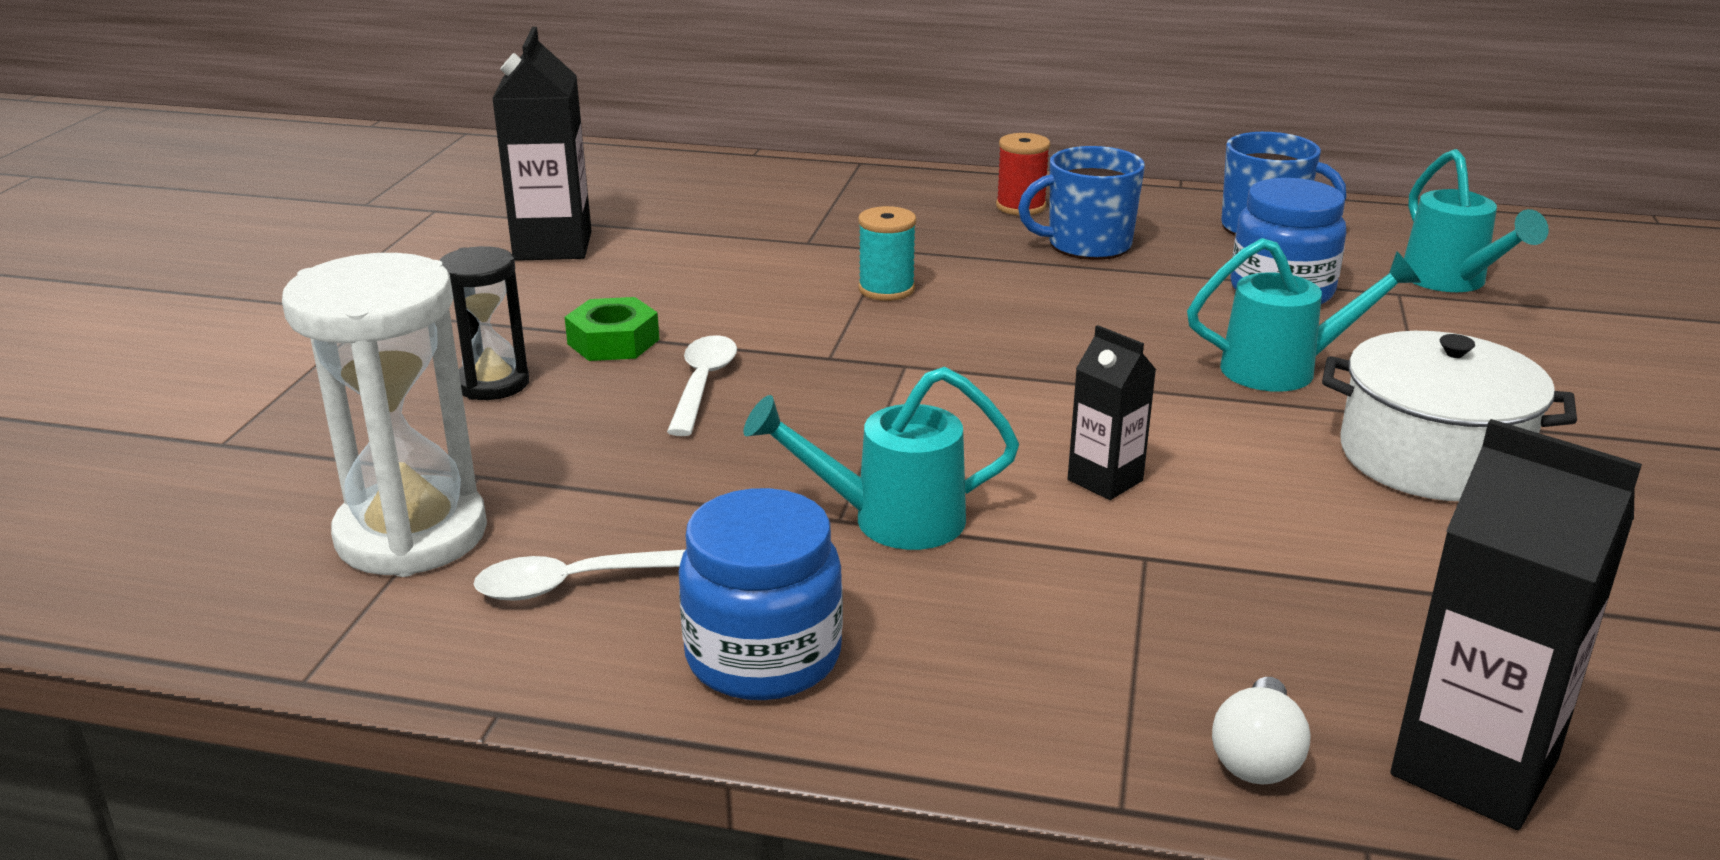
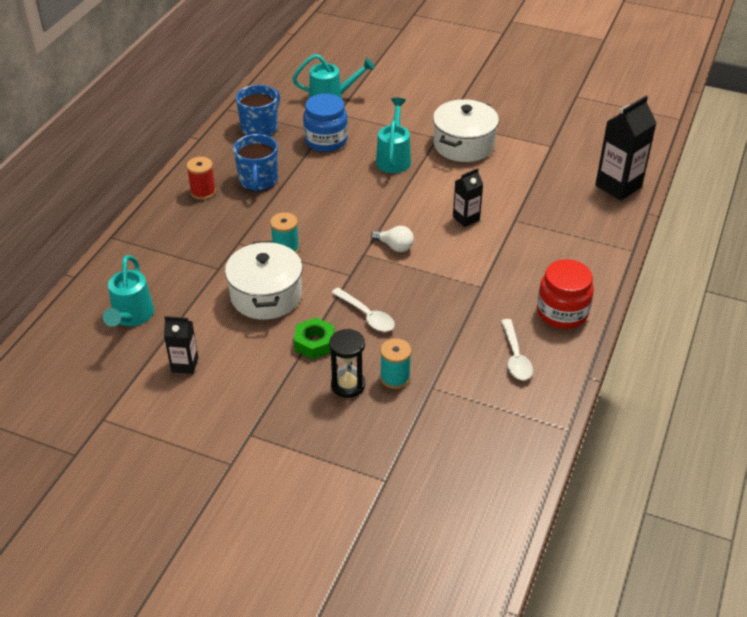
camera: 80 degrees left, 15 degrees up
white hourglass [282,253,487,577] -> none
black carton [492,27,591,261] -> black carton [164,316,198,374], size x0.57
white spoon [667,335,737,436] -> white spoon turned 150 degrees counterclockwise [331,288,395,332]
blue jar [679,488,843,700] -> red jar [537,259,594,329]
turquoise watering can [744,367,1019,550] -> turquoise watering can moved to [103,255,154,327]
white light bulb [1212,677,1311,784] -> white light bulb moved to [371,226,414,252]
none -> white pot [225,241,303,320]
none -> turquoise spool [380,338,411,389]

